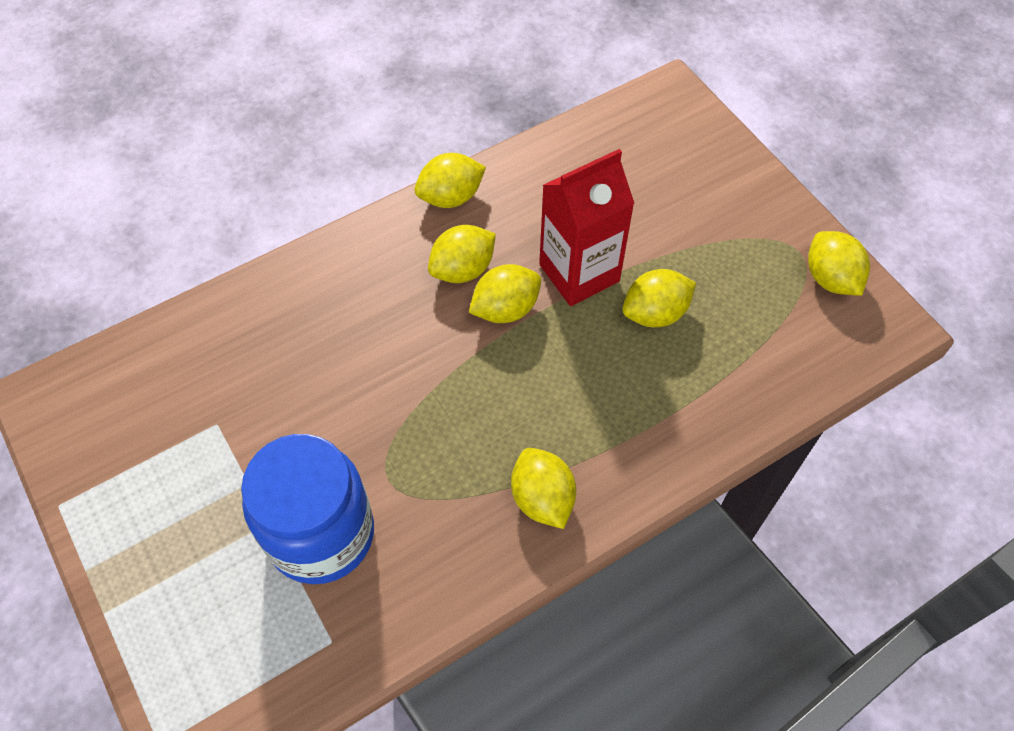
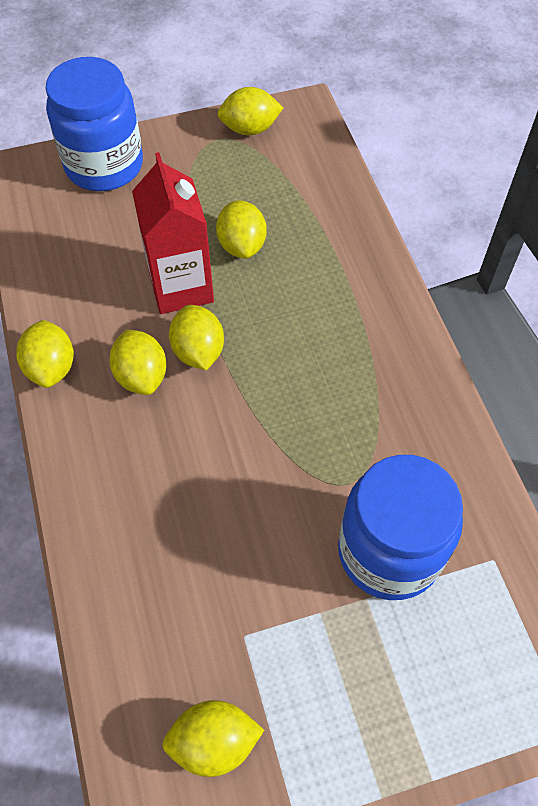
camera: 75 degrees left, 0 degrees up
yellow lemon [511,448,576,529] -> yellow lemon moved to [162,700,264,777]
none -> blue jar [45,57,143,191]

